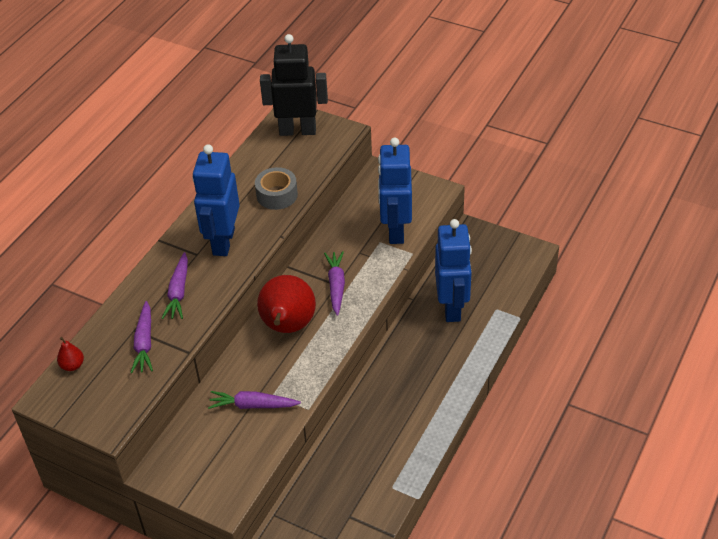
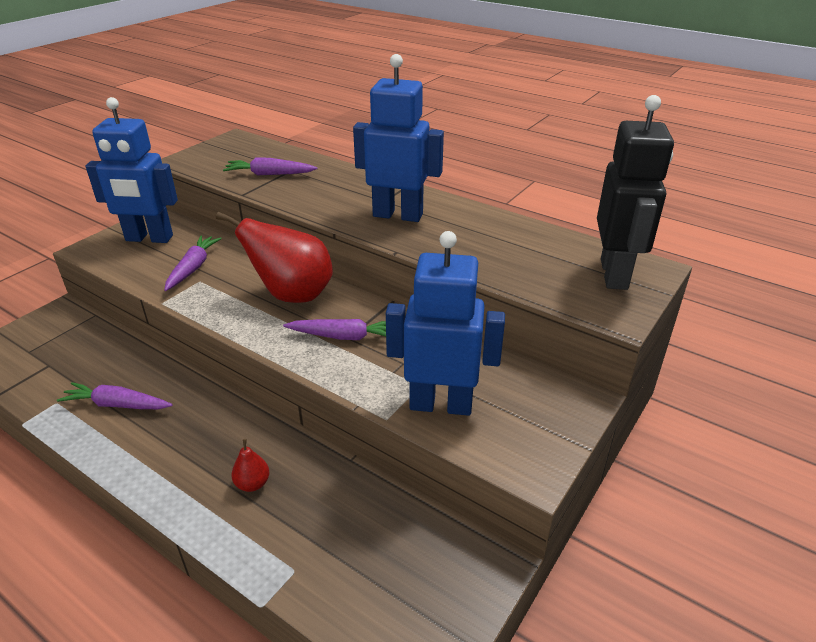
camera: 95 degrees right, 10 degrees down
red pear [57,337,84,371] -> red pear moved to [231,439,270,492]
purple carrot [162,252,188,319] -> purple carrot moved to [57,382,172,409]
grey tape [255,167,298,210] -> none
blue robot [435,219,472,322] -> blue robot moved to [86,97,178,243]

